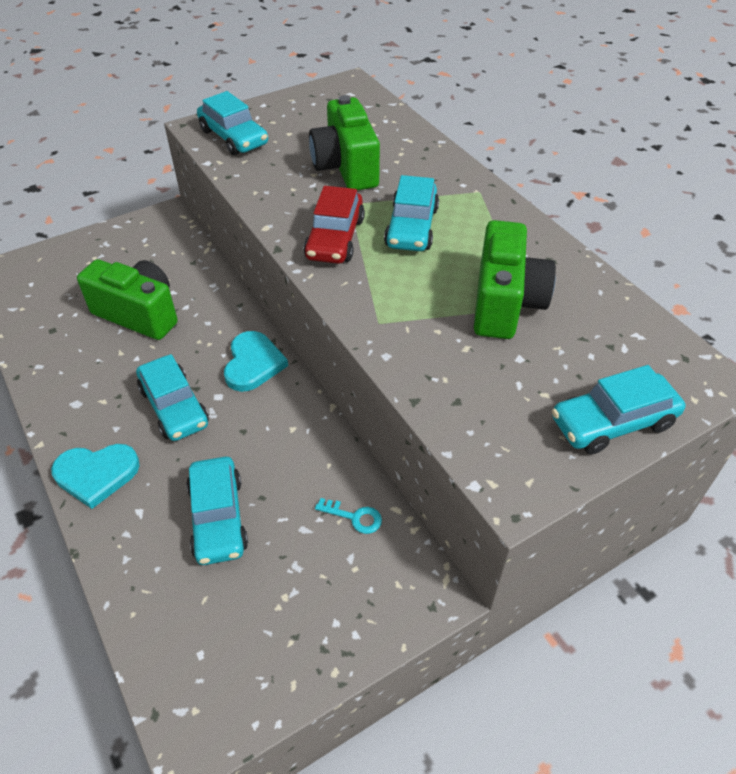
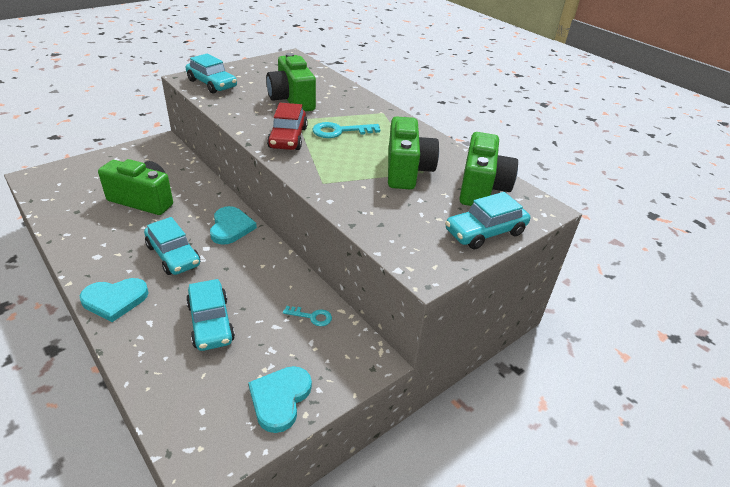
camera: 10 degrees left, 10 degrees down
turquoise car [384,175,439,251] -> turquoise key [313,122,380,138]
none -> turquoise heart [248,366,312,433]
none -> green camera [459,132,518,206]

